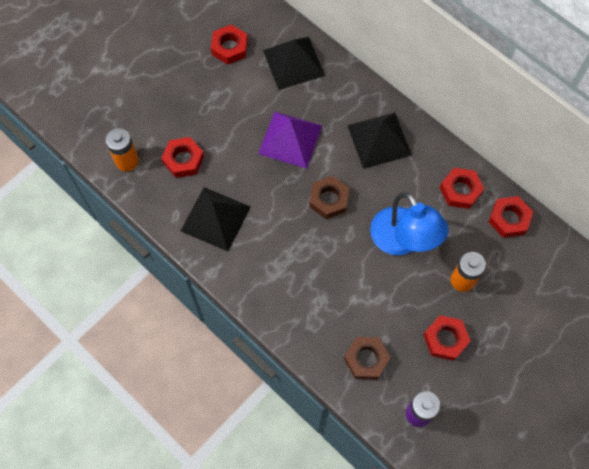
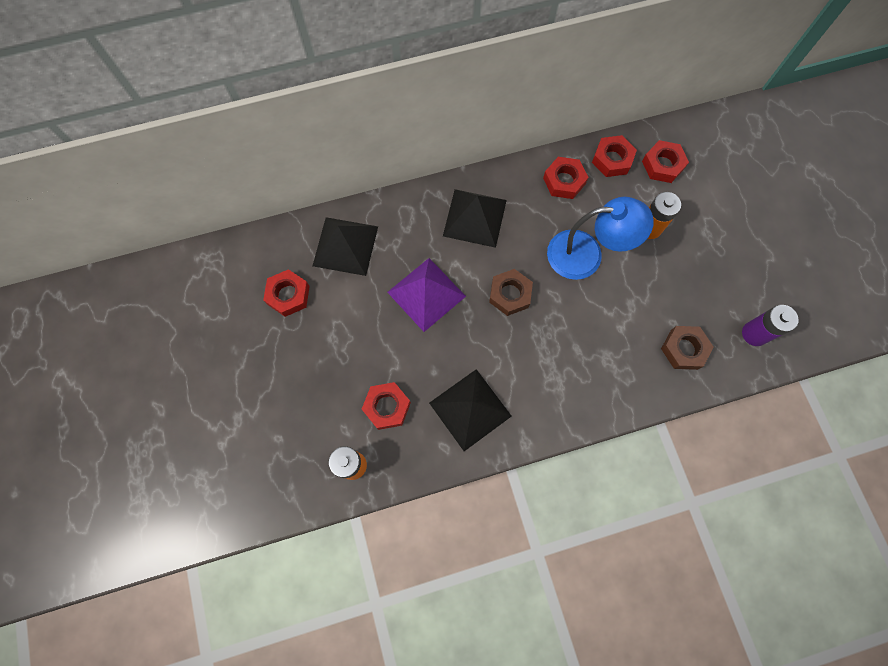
camera: 60 degrees left, 5 degrees up
red nut [424,315,470,361] -> red nut moved to [642,140,689,183]

